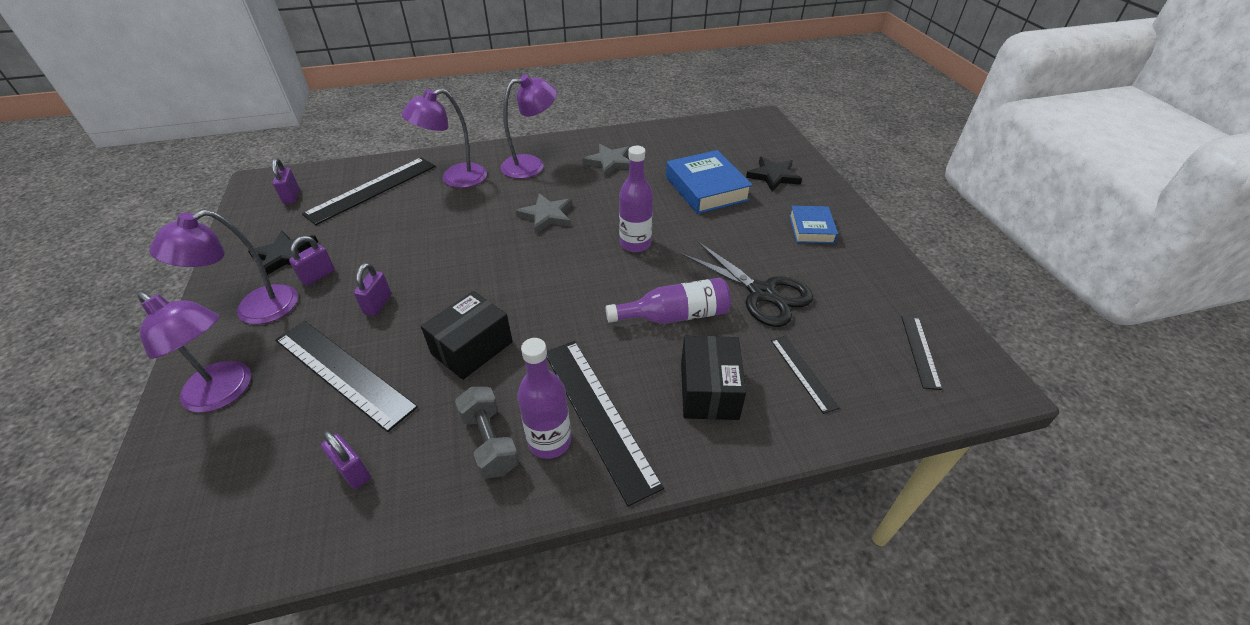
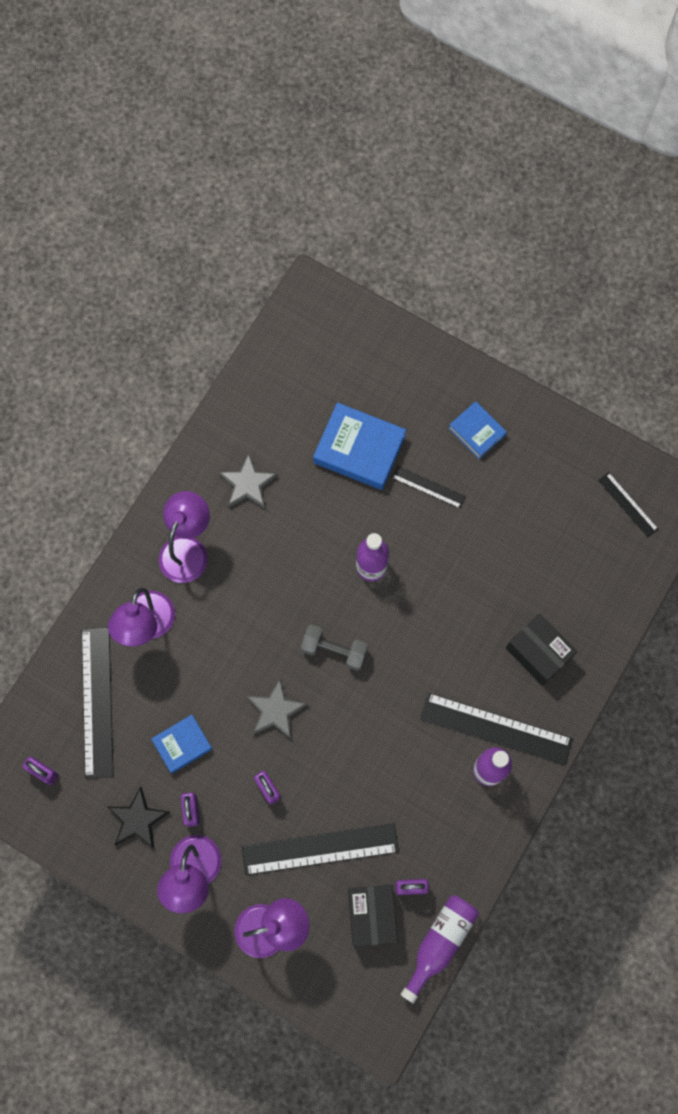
camera: 45 degrees left, 30 degrees up
black box [421,291,513,380] -> black box moved to [348,885,398,947]
grey dumbbell [455,387,519,478] -> grey dumbbell moved to [301,625,368,671]
grey star [515,193,572,234] -> grey star moved to [247,679,308,739]
purple bottle [606,278,731,324] -> purple bottle moved to [401,895,479,1003]
black scissors [681,241,813,327] -> none
black star [746,156,802,191] -> none
black ruler [771,336,840,414] -> black ruler moved to [391,466,466,508]
none -> blue book [151,715,212,773]

